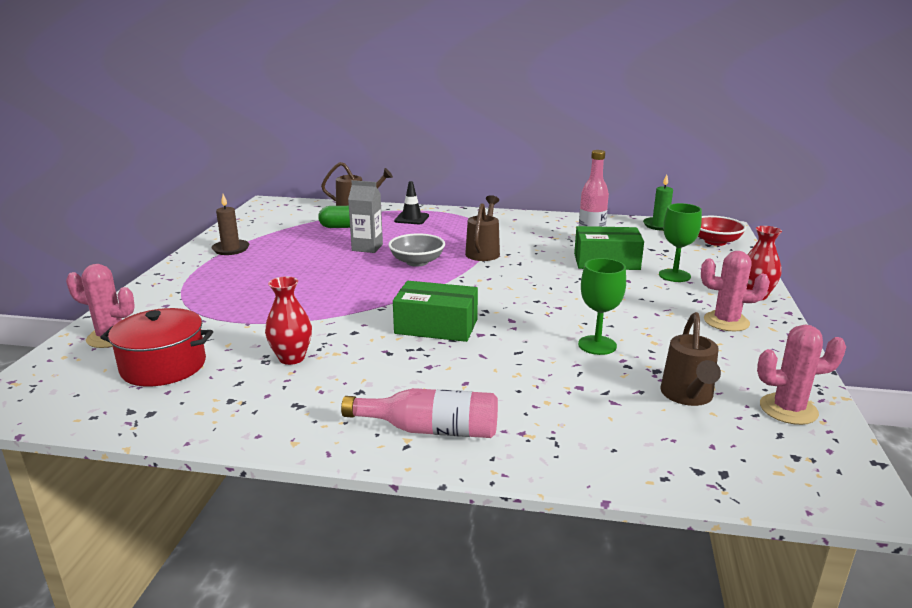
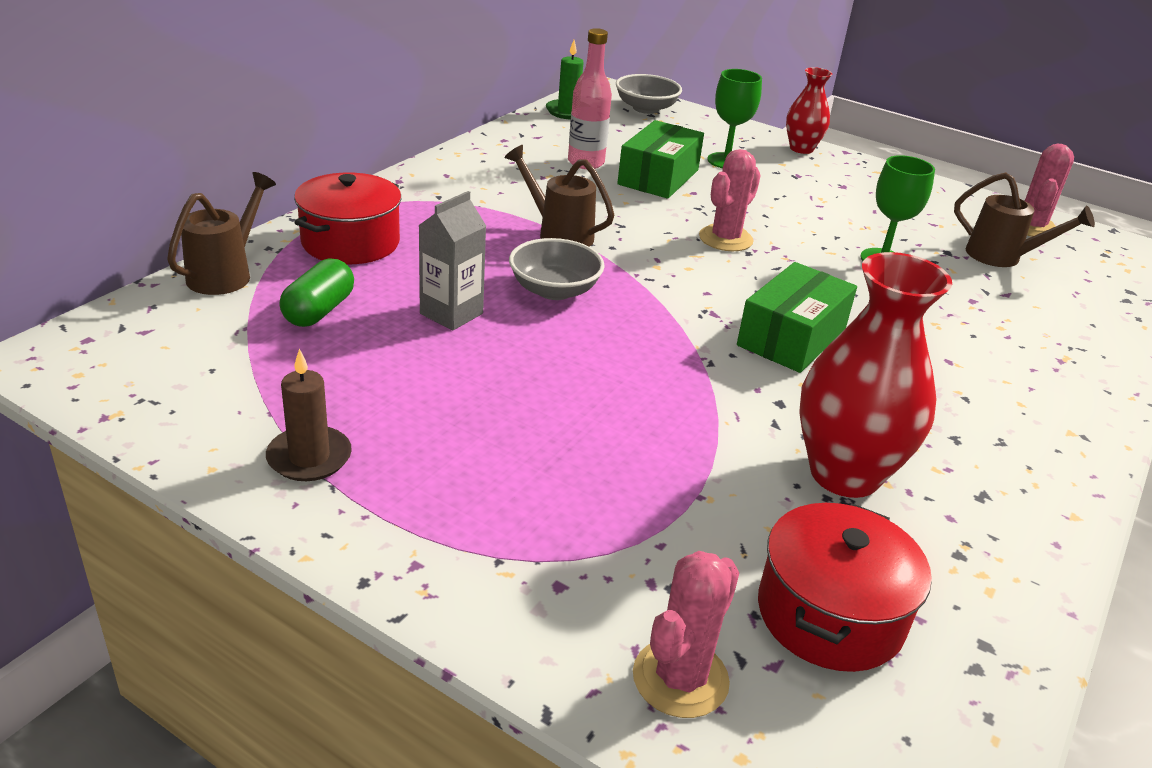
camera: 70 degrees left, 10 degrees up
red vase [265,276,312,365] -> red vase [799,252,952,498], size x1.76
pink bottle [341,388,498,438] -> none
black traffic cone [394,181,429,224] -> red pot [294,173,401,264]
red bowl [698,216,747,246] -> grey bowl [616,74,682,114]
pink cactus [701,251,770,332] -> pink cactus moved to [699,149,761,251]

